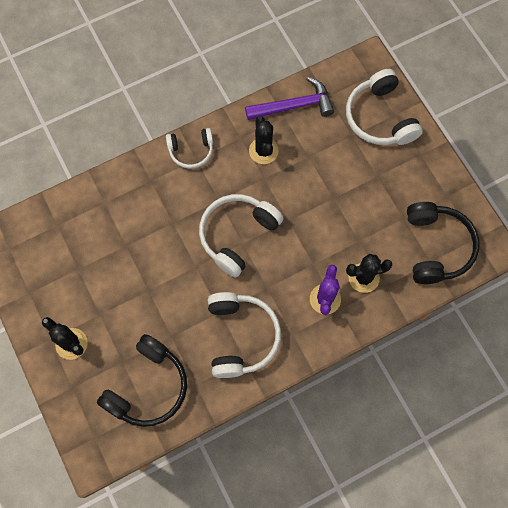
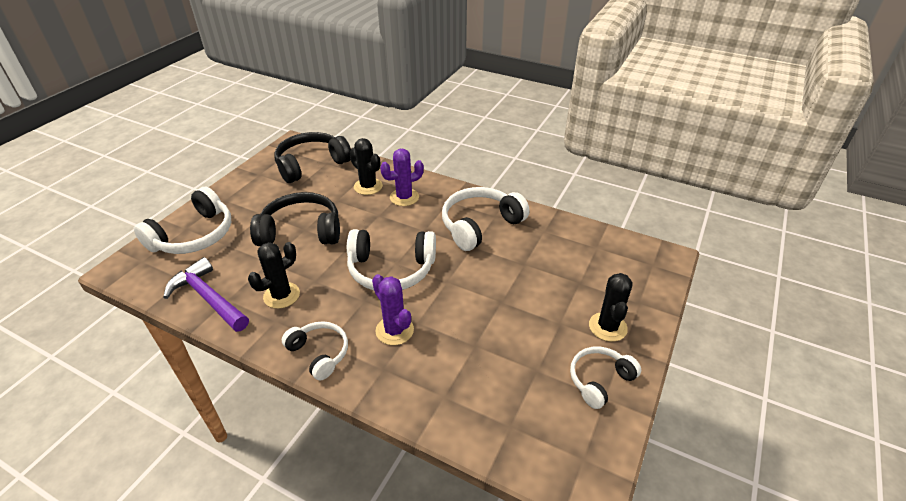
camera: 125 degrees left, 30 degrees down
black headphones [97,334,187,427] -> black headphones moved to [250,192,340,246]
none -> purple cactus [372,274,414,345]
none -> white headphones [570,347,641,409]

